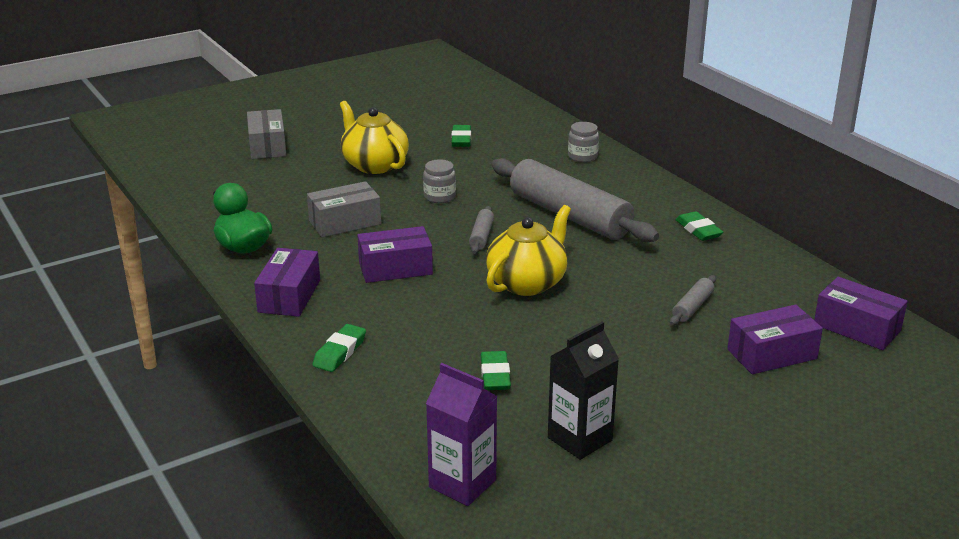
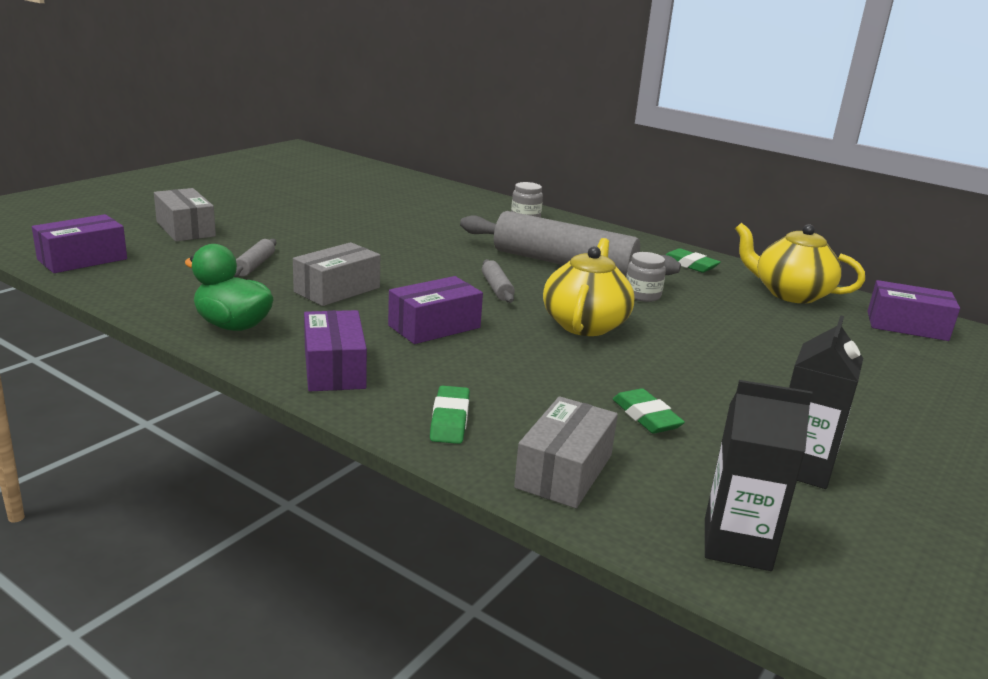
camera: 25 degrees left, 5 degrees down
yellow teapot [340,101,409,174] -> yellow teapot moved to [735,223,865,304]
grey jar [423,159,456,203] -> grey jar moved to [626,252,666,302]
purple carton [426,363,498,506] -> black carton [705,380,813,571]
green eraser [451,125,471,147] -> none
grey rolling pin [670,275,716,325] -> grey rolling pin moved to [234,239,277,277]
purple box [727,304,823,374] -> purple box moved to [32,214,127,273]
none -> grey box [514,396,618,508]

